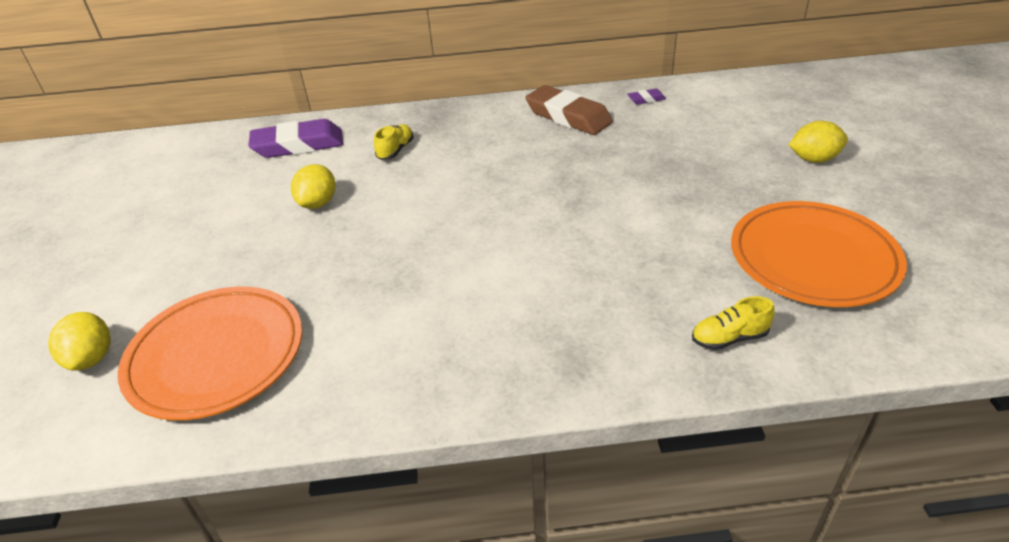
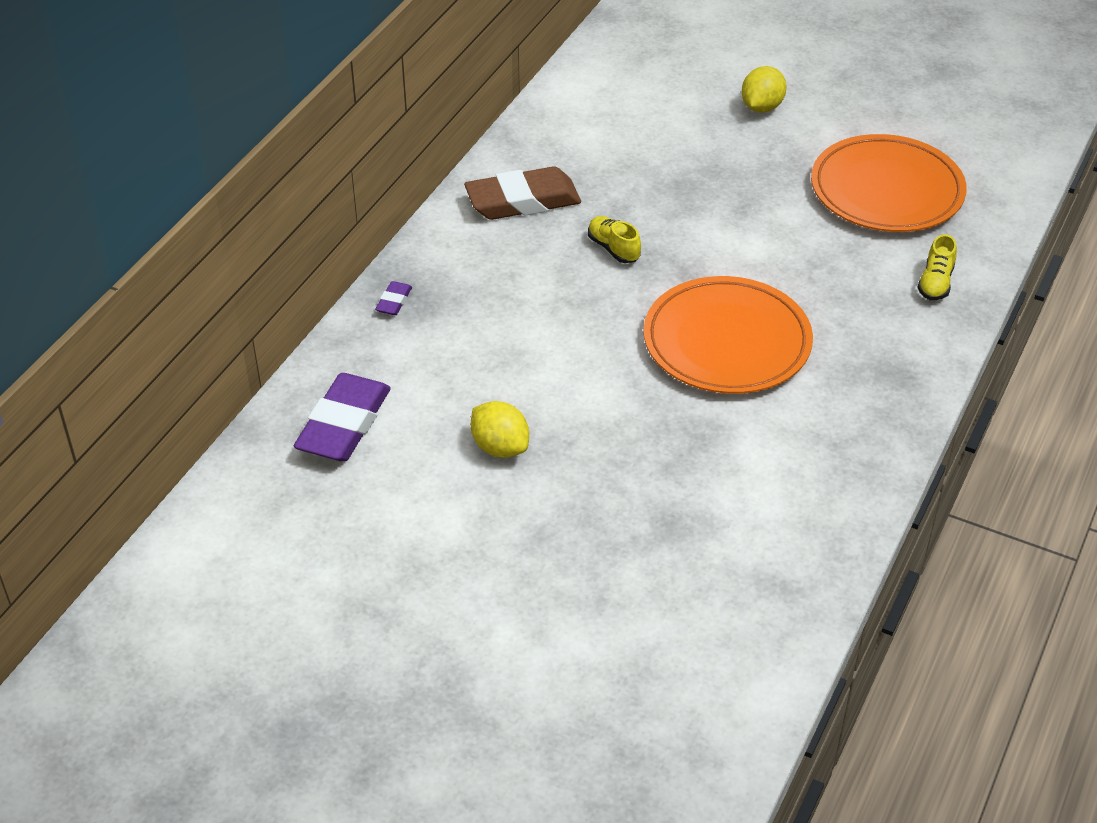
camera: 60 degrees left, 5 degrees up
yellow lemon [48,312,111,371] -> none
orange plate [118,286,302,420] -> orange plate moved to [644,276,813,394]
yellow shoe [374,124,414,160] -> yellow shoe moved to [588,216,641,263]
purple eraser [627,88,666,105] -> purple eraser moved to [375,281,412,315]

